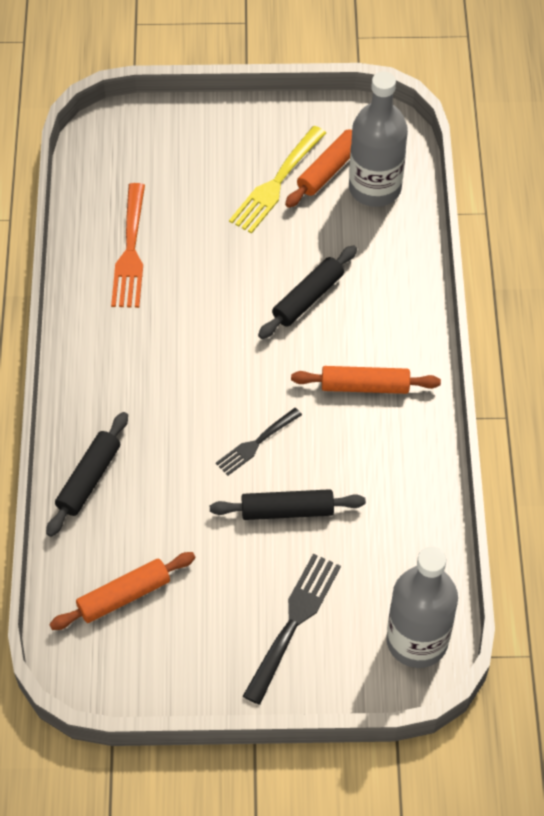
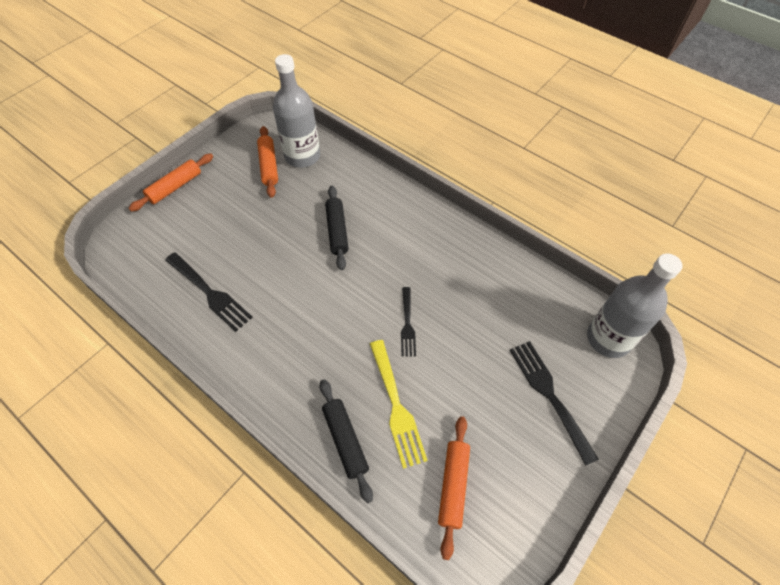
camera: 50 degrees left, 0 degrees up
orange fork [111,183,145,308] -> black fork [165,252,253,332]
black rolling pin [210,489,366,520] -> none
yellow fork [229,126,326,234] -> yellow fork moved to [370,340,428,469]
orange rolling pin [291,366,441,394] -> orange rolling pin moved to [129,153,213,212]

